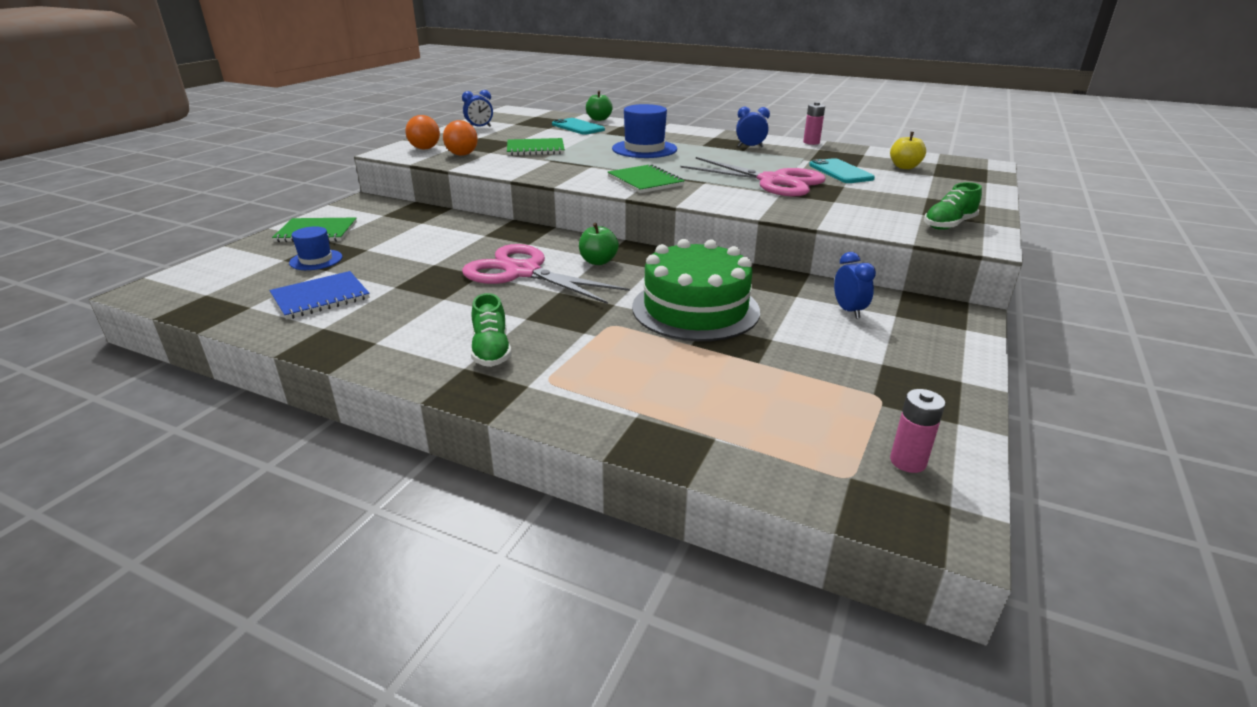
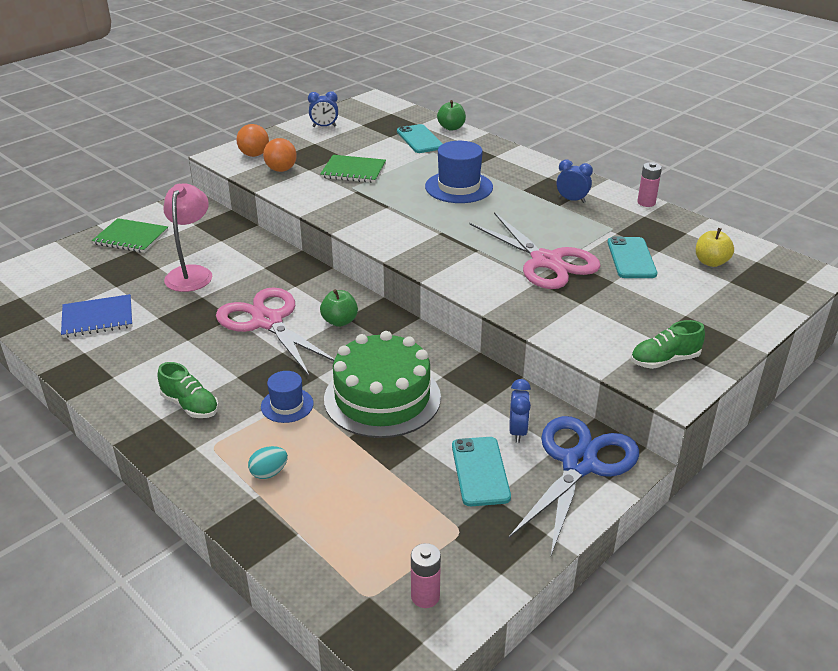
camera: 20 degrees right, 5 degrees up
blue hat [289,226,343,270] -> blue hat moved to [261,371,314,423]
green shoe [471,293,511,367] -> green shoe turned 60 degrees counterclockwise [158,362,219,418]
green notebook [608,164,684,193] -> none
none -> pink lamp [163,183,212,292]
none -> turquoise egg [248,446,288,479]
none -> turquoise phone [452,437,511,506]
none -> blue scissors [508,416,639,555]

